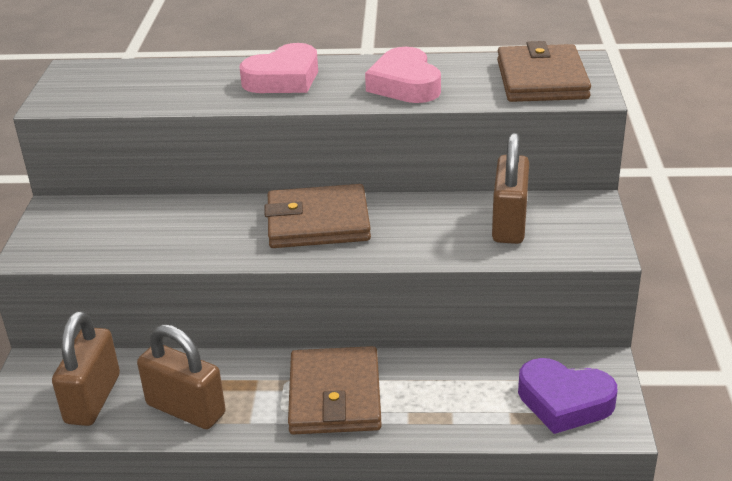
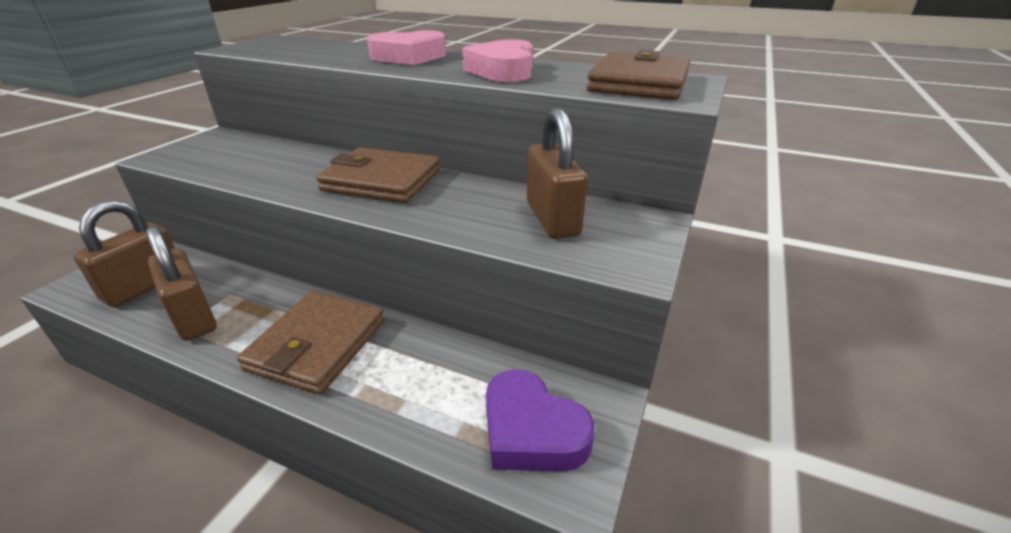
camera: 20 degrees right, 0 degrees up
brown padlock [492,133,529,244] -> brown padlock turned 45 degrees counterclockwise [527,108,588,239]

